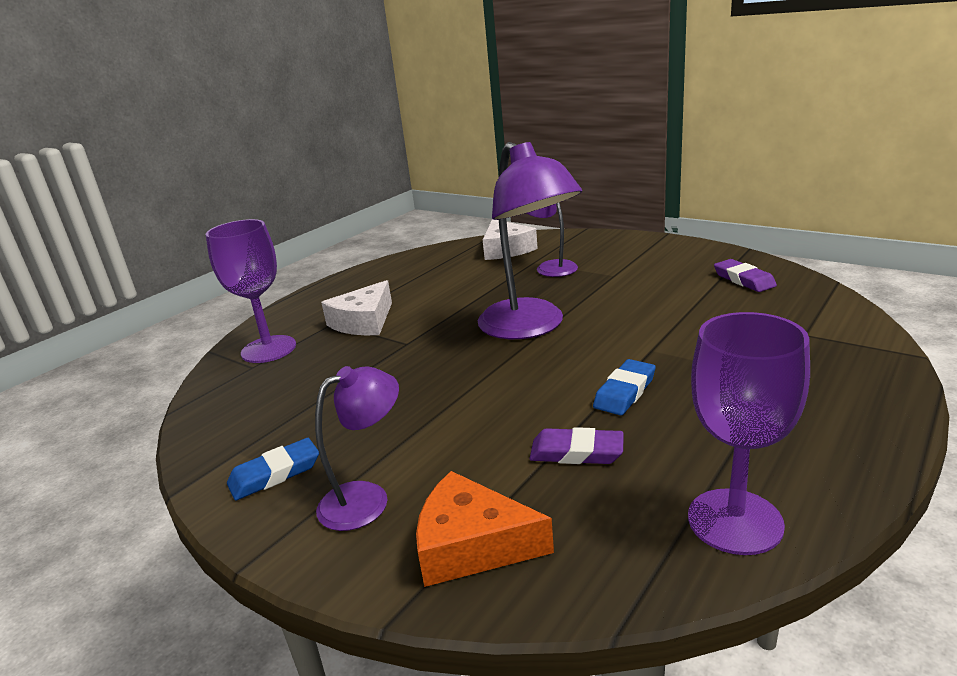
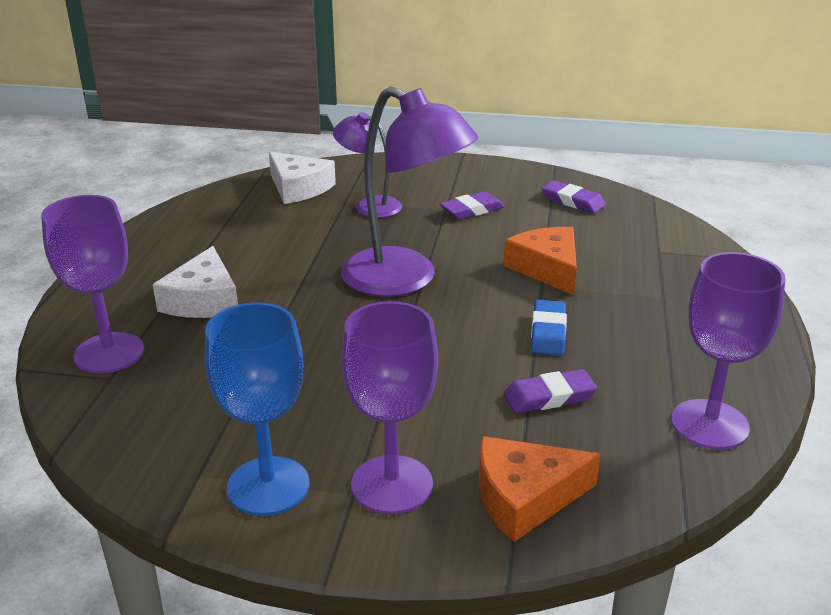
camera: 30 degrees left, 5 degrees up
blue eraser [227,438,319,501] -> blue goblet [205,302,310,516]
purple lamp [315,366,399,531] -> purple goblet [341,301,438,514]
none -> purple eraser [440,191,504,220]
none -> orange cheese [504,227,577,295]

